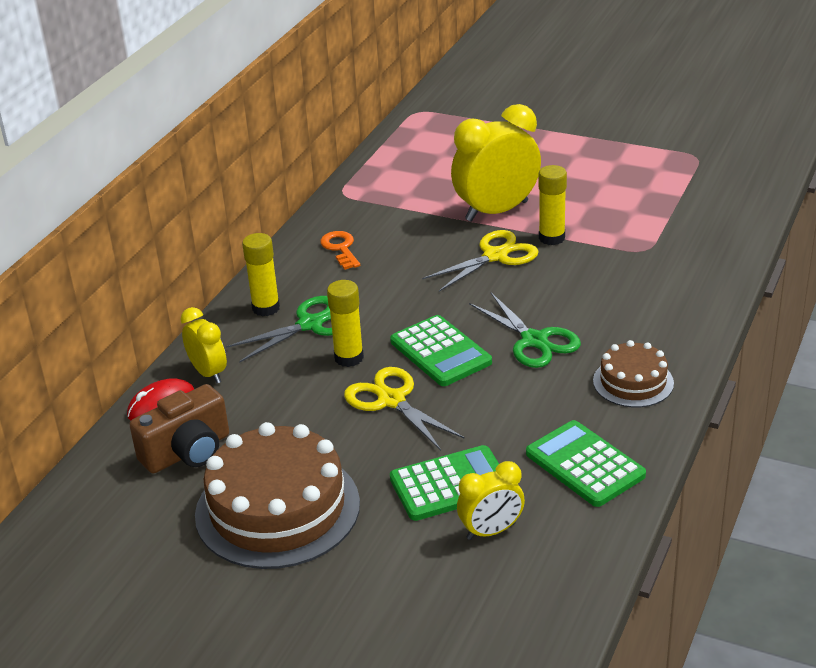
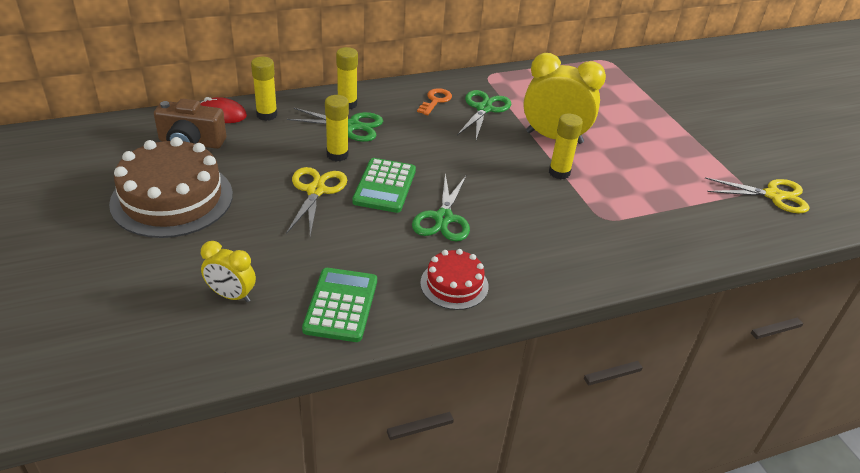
camera: 40 degrees right, 5 degrees up
yellow clock [181,307,227,383] -> yellow glue stick [251,57,277,121]
green calculator [390,445,499,521] -> none
yellow scissors [422,230,539,292] -> yellow scissors moved to [705,177,809,213]
brown cake [593,340,674,408] -> red cake [420,249,489,310]
none -> green scissors [457,90,511,140]

